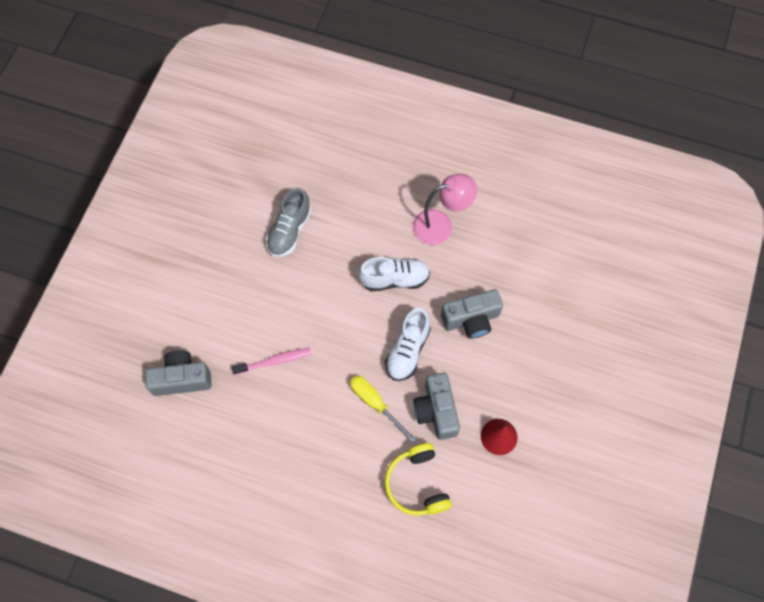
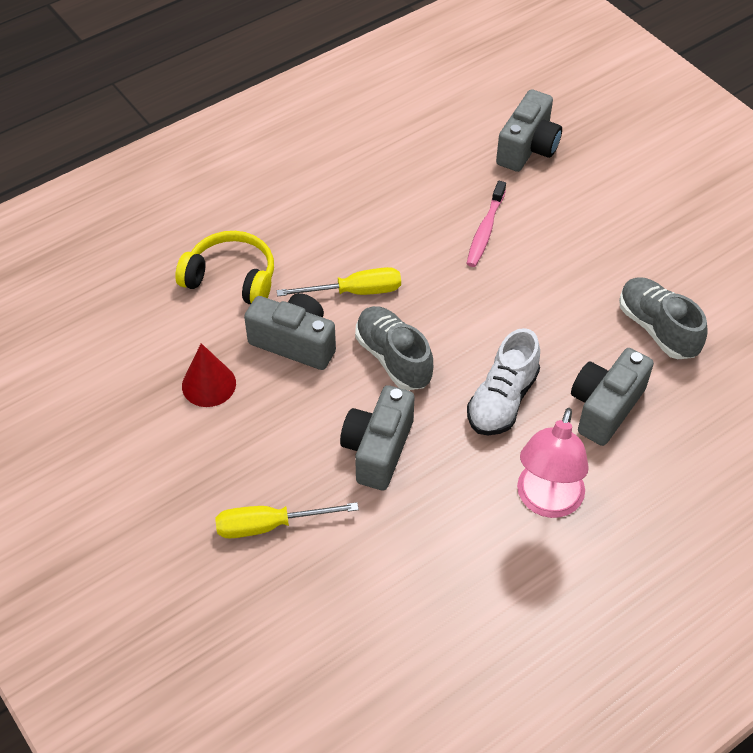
camera: 125 degrees right, 15 degrees down
white shoe [385,308,431,381] -> grey shoe [355,306,433,390]
none -> yellow screwdriver [215,502,359,538]
none -> grey camera [571,348,654,446]

